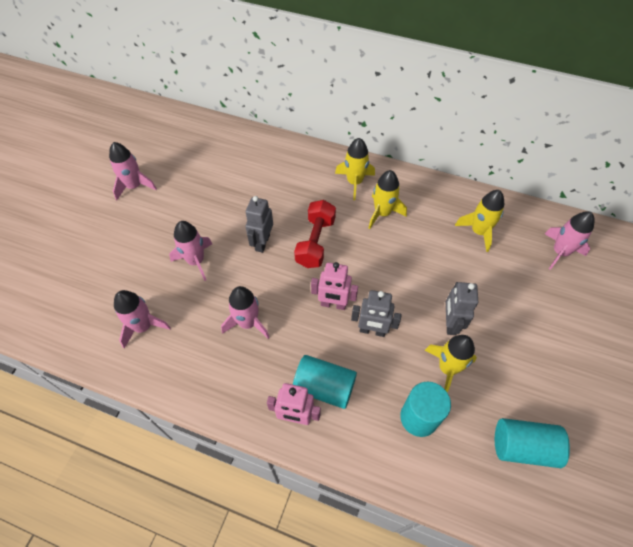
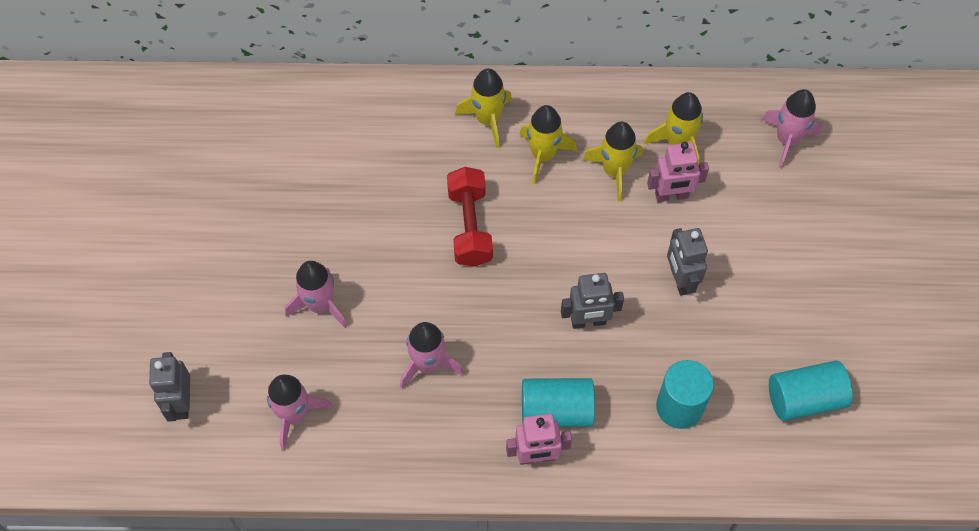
camera: 20 degrees left, 5 degrees up
pink rocket [109,142,157,200] -> none
grey robot [245,196,273,253] -> grey robot moved to [149,352,190,422]
pink robot [311,262,358,310] -> pink robot moved to [647,142,709,202]
yellow rocket [425,335,477,392] -> yellow rocket moved to [583,122,643,201]

